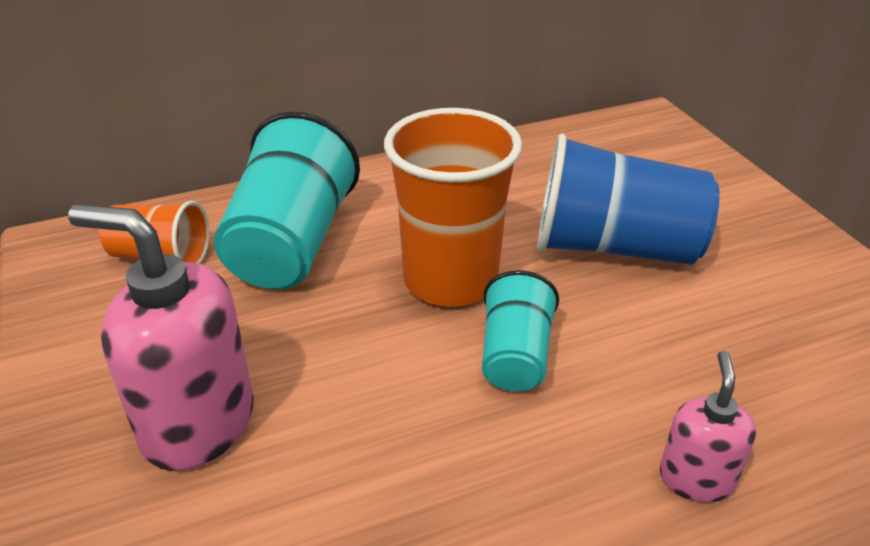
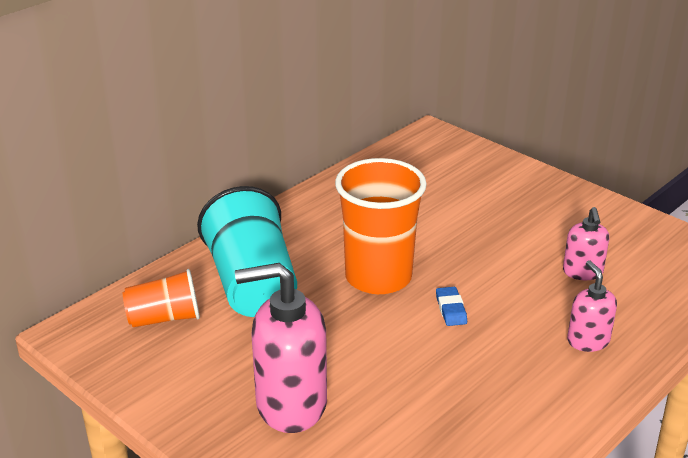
camera: 25 degrees left, 5 degrees down
turquoise cup [482,270,559,391] -> blue eraser [436,287,467,326]
blue cup [537,134,720,265] -> none
none -> pink soap dispenser [563,207,609,280]

